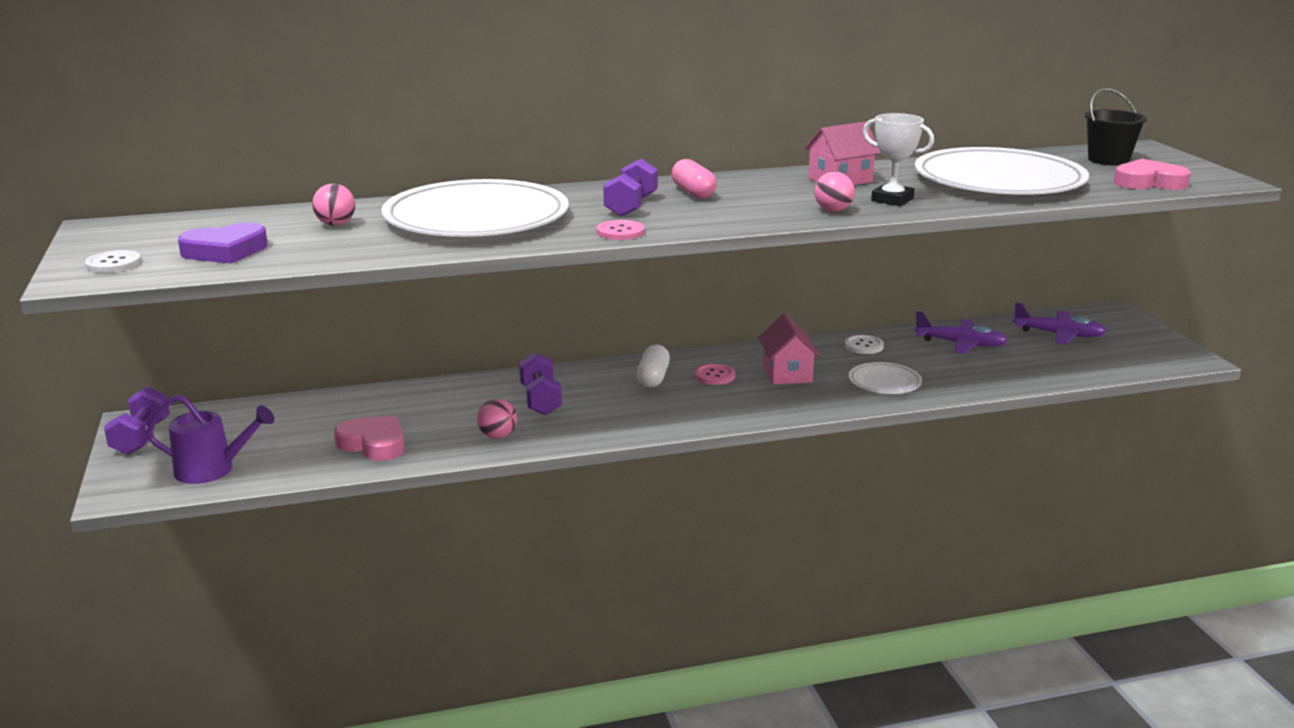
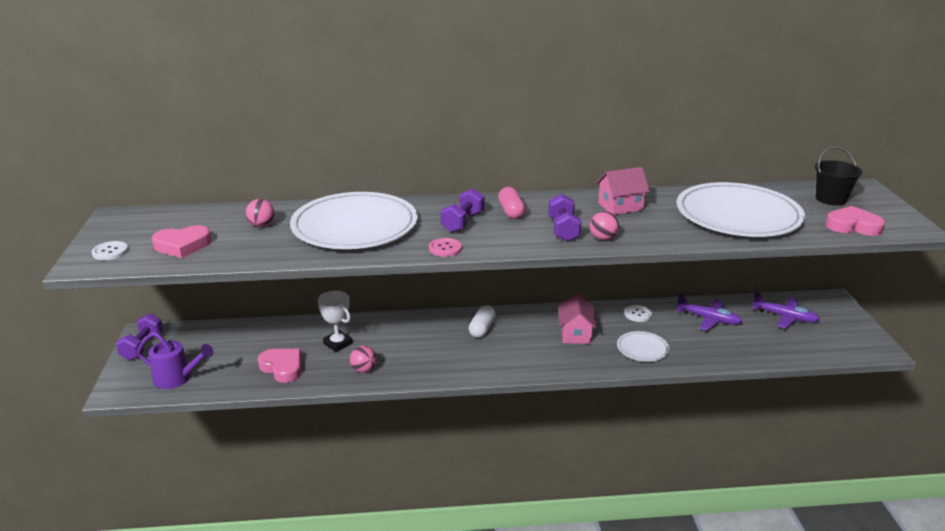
camera: 10 degrees right, 5 degrees up
purple heart [178,222,268,264] -> pink heart [152,225,212,258]
purple dumbbell [519,353,562,415] -> purple dumbbell moved to [548,194,581,242]
pink button [695,364,735,385] -> none
white trophy [863,113,934,206] -> white trophy moved to [318,291,352,352]

